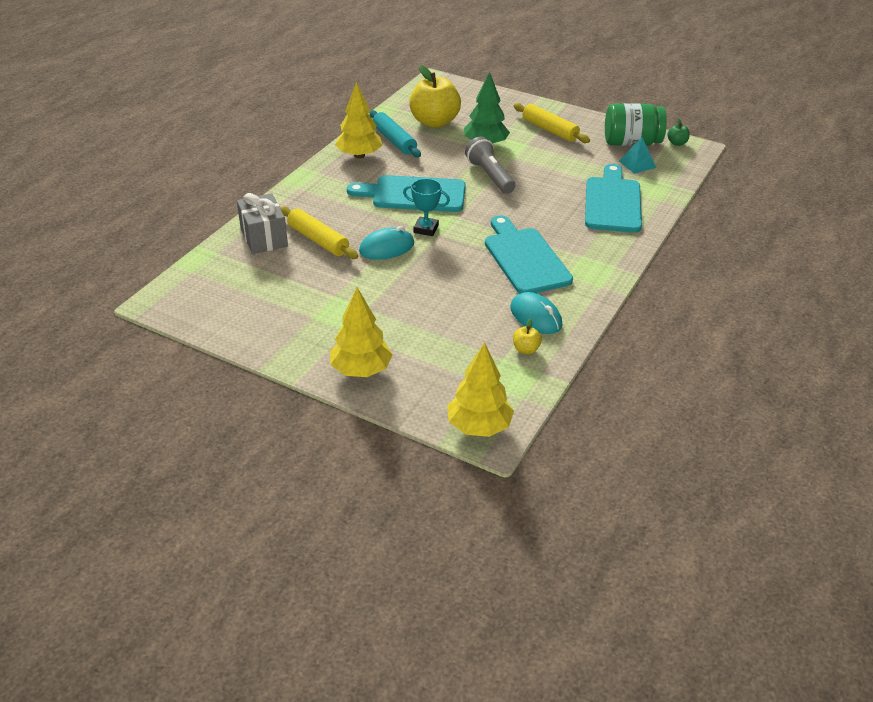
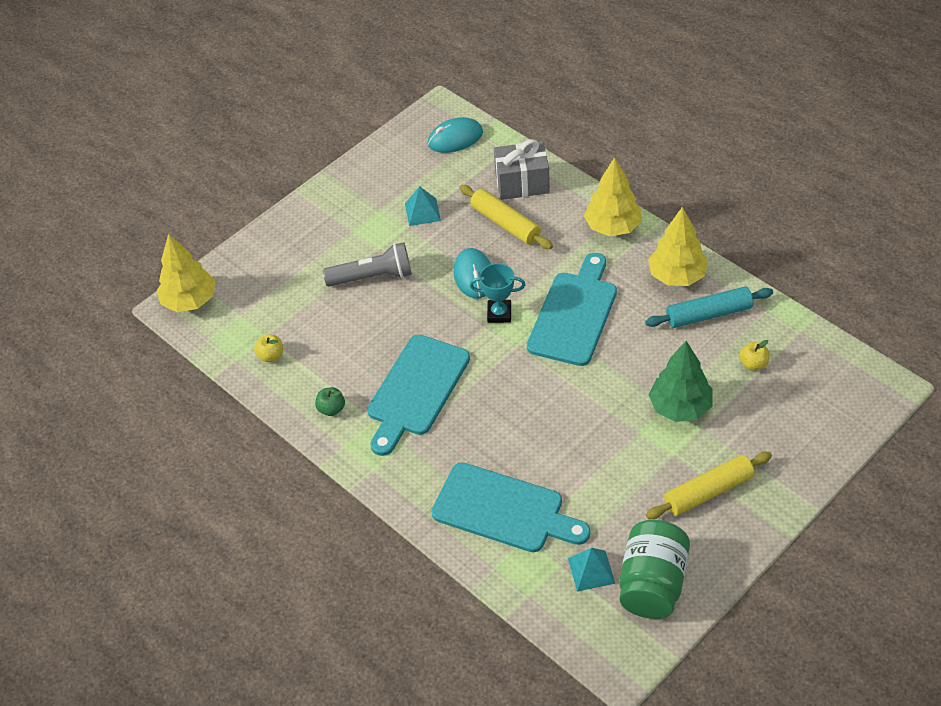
camera: 110 degrees right, 10 degrees up
yellow rolling pin [280,207,358,259] -> yellow rolling pin turned 75 degrees clockwise [459,185,553,249]
yellow tree [330,287,393,377] -> yellow tree moved to [584,157,642,236]
turquoise trophy [403,179,450,236] -> turquoise trophy turned 60 degrees clockwise [470,263,526,323]
yellow apple [409,65,461,128] -> yellow apple [739,340,769,370], size x0.42
grey flashlight [465,136,515,194] -> grey flashlight moved to [323,242,412,287]
turquoise cutting board [485,215,573,294] -> turquoise cutting board turned 120 degrees clockwise [367,335,470,456]
turquoise mouse [510,292,562,334] -> turquoise mouse moved to [428,117,483,153]
green apple [667,118,690,146] -> green apple moved to [315,387,345,416]
none -> turquoise pyramid [405,186,441,226]

